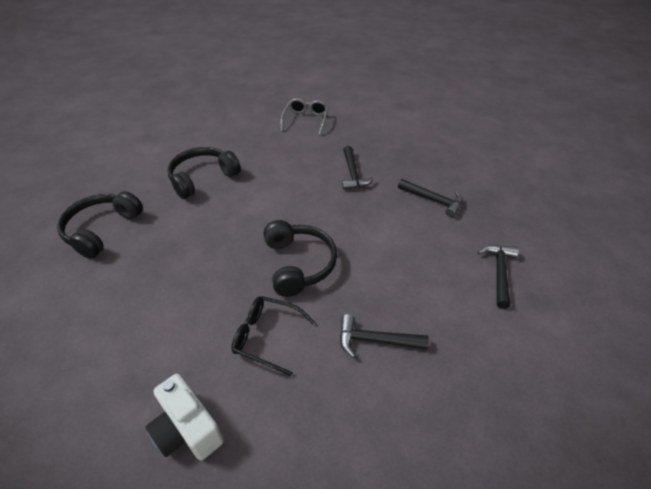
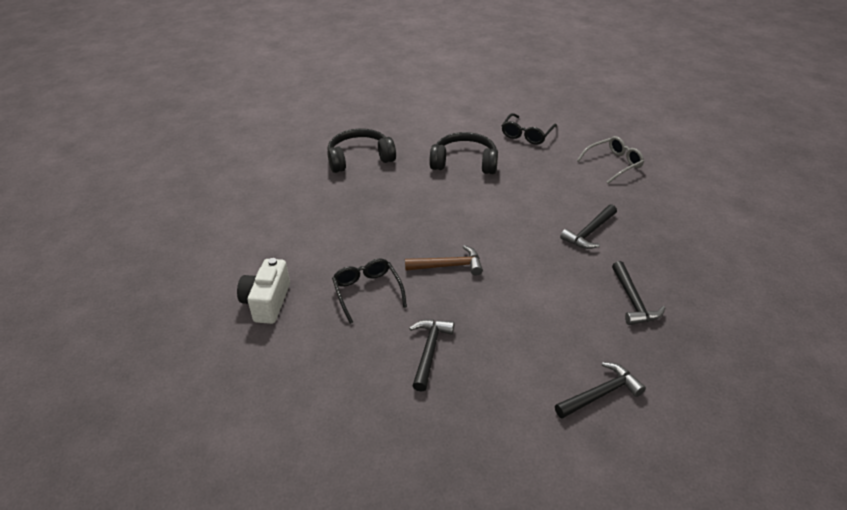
camera: 50 degrees right, 5 degrees down
black headphones [264,220,337,297] -> brown hammer [405,245,483,276]
black hammer [340,314,429,358] -> black hammer turned 45 degrees clockwise [409,319,454,392]
none -> black glasses [501,113,557,145]

